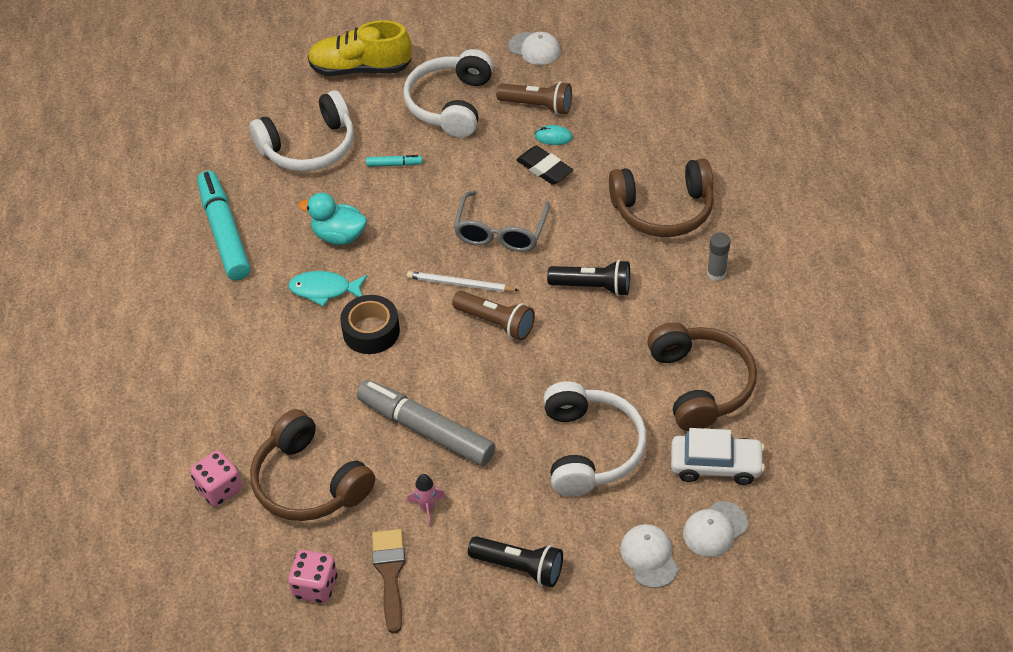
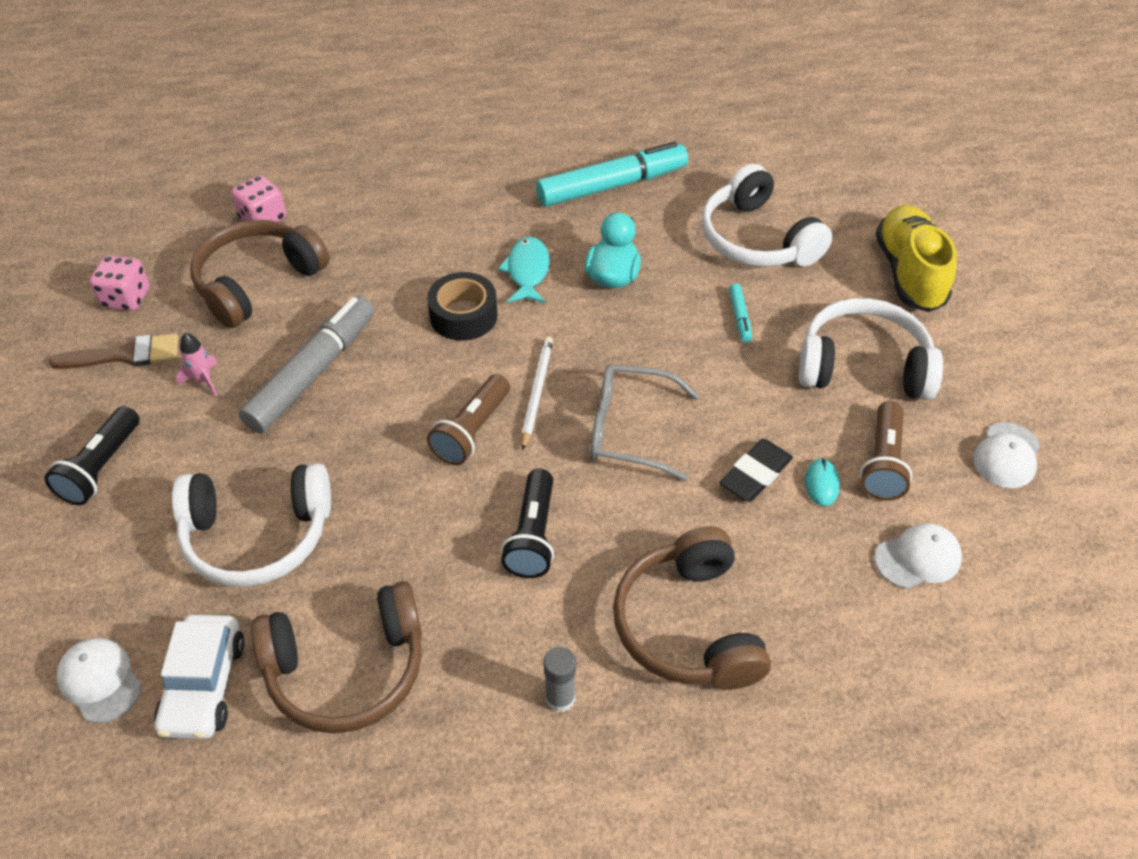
camera: 85 degrees right, 0 degrees up
white cap [620,524,678,588] -> white cap moved to [874,523,962,589]

